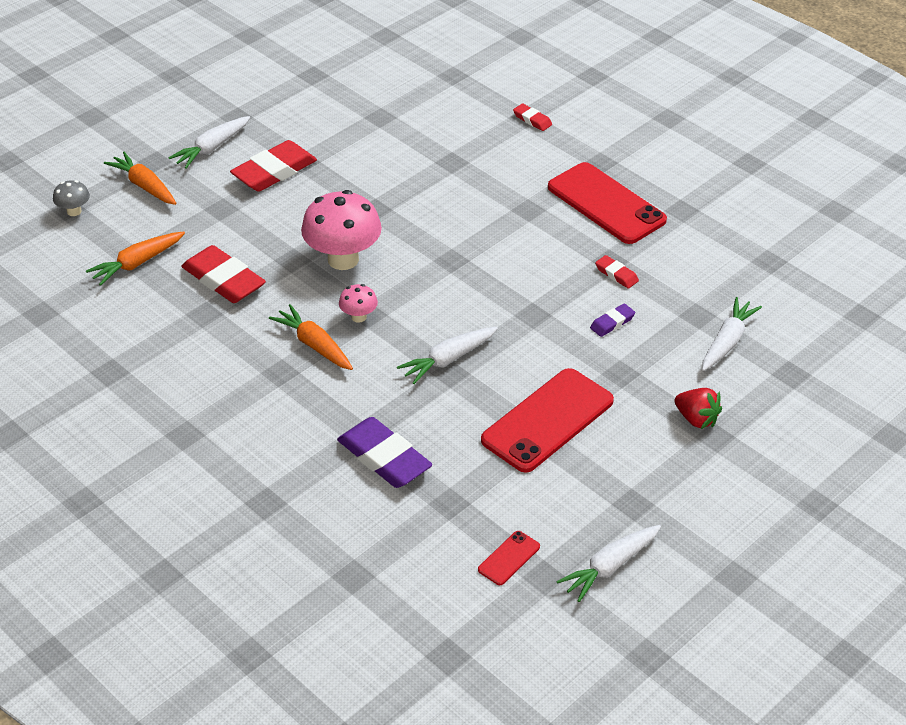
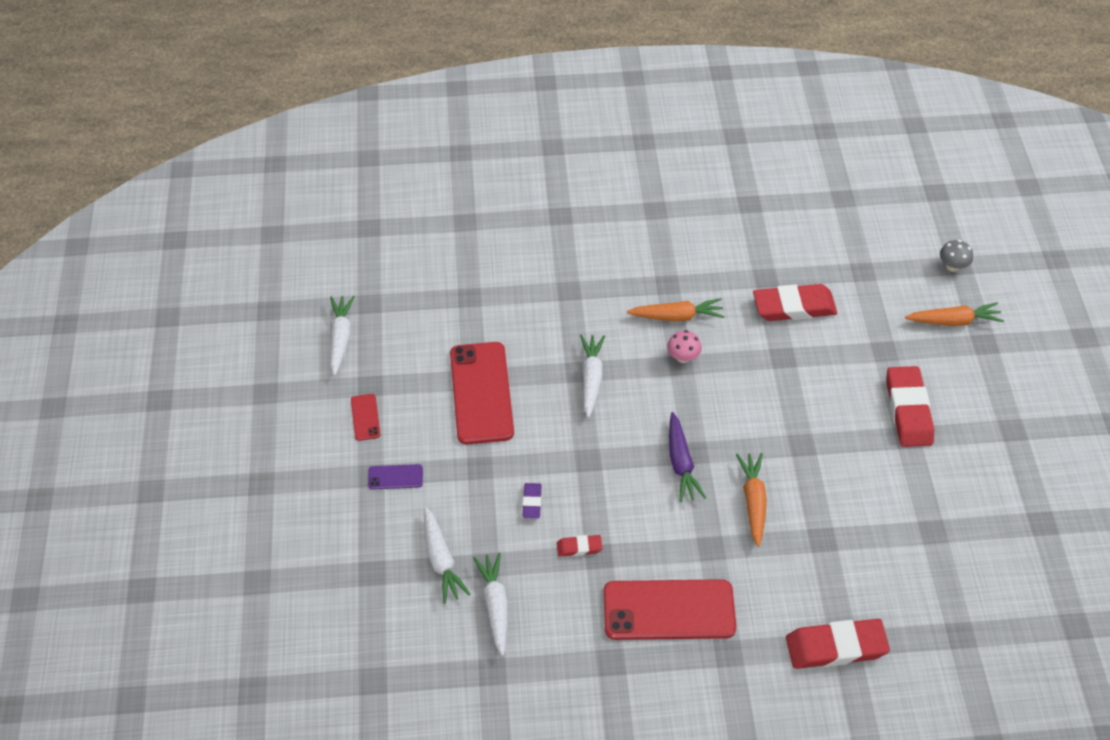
camera: 130 degrees right, 10 degrees up
orange carrot [86,231,185,286] -> orange carrot moved to [736,453,767,547]
white carrot [168,116,250,169] -> white carrot moved to [473,553,508,656]
pink mushroom [301,190,382,270] -> none
purple eraser [337,417,432,488] -> none
red phone [478,531,540,585] -> red phone moved to [351,394,380,441]
red eraser [513,103,552,131] -> red eraser [786,619,890,669], size x2.06
red strawberry [675,388,722,429] -> purple phone [368,464,423,490]
none -> purple carrot [669,412,706,502]

